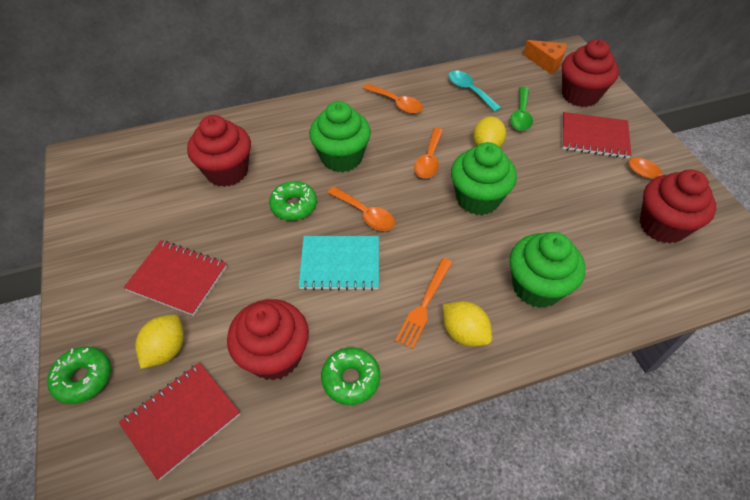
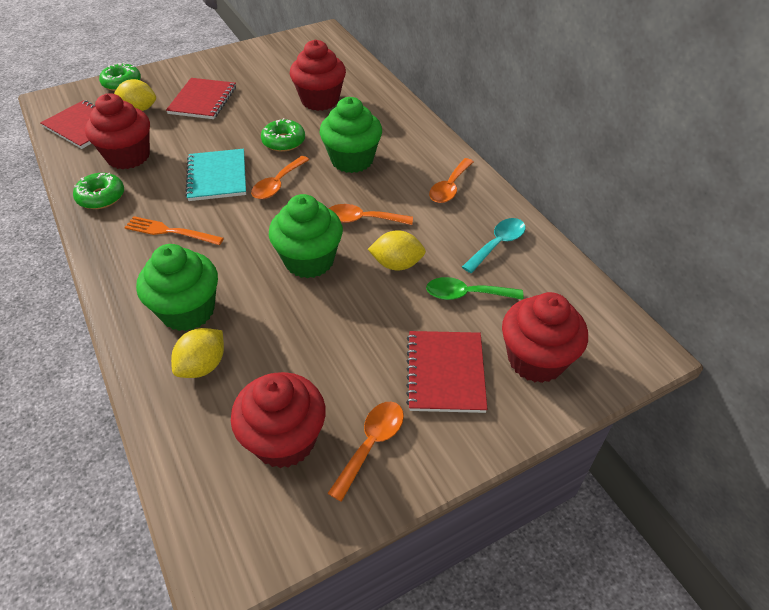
camera: 80 degrees right, 5 degrees down
yellow lemon [443,301,492,347] -> yellow lemon moved to [171,328,224,378]
orange cheese [523,40,567,74] -> none

